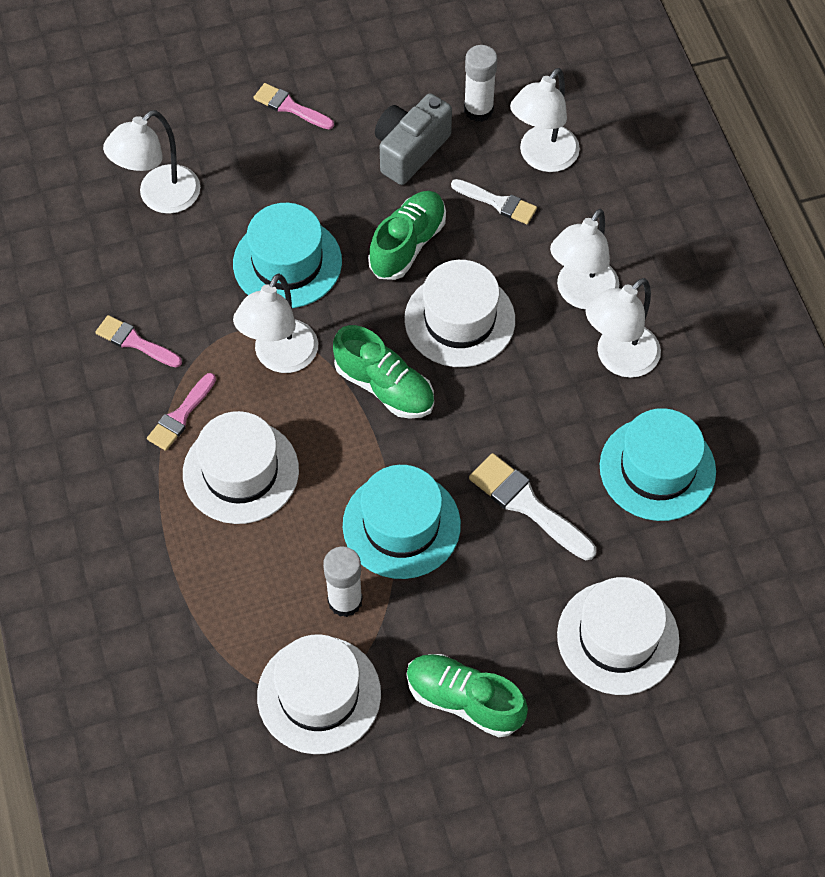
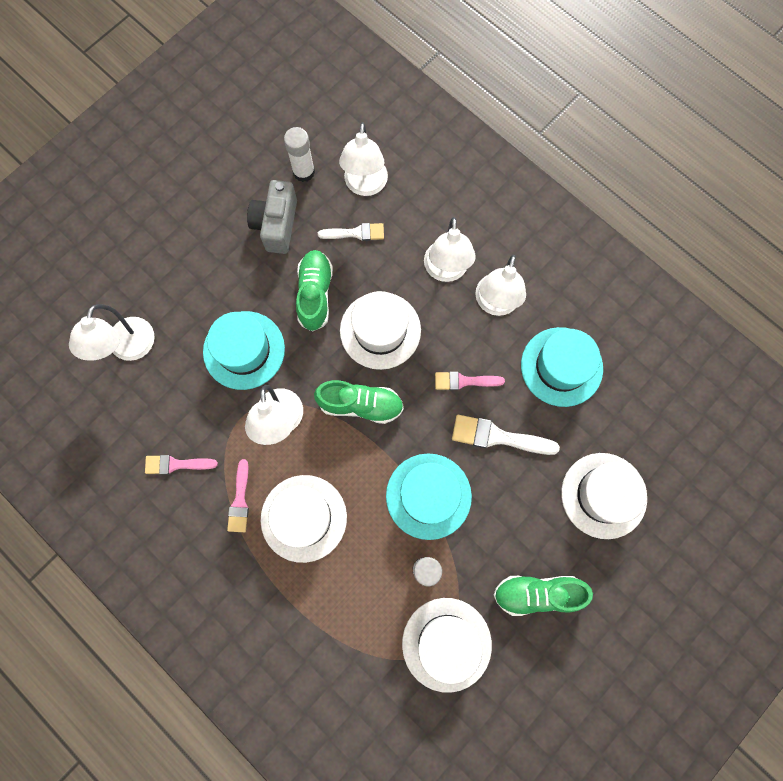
camera: 30 degrees left, 15 degrees up
pink brush [253,83,334,129] -> pink brush moved to [435,372,505,390]

